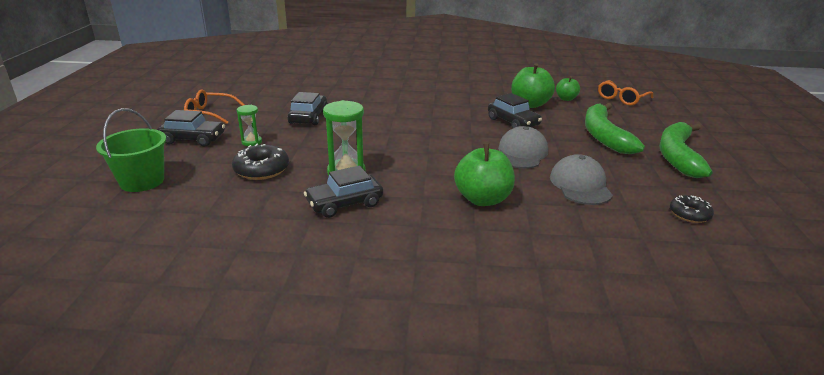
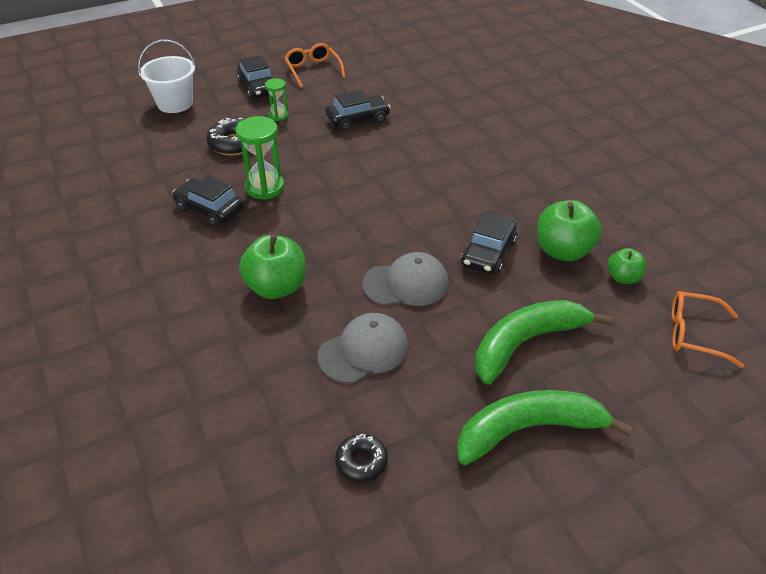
camera: 60 degrees right, 15 degrees up
green bucket [96,108,166,192] -> white bucket [138,40,196,113]

